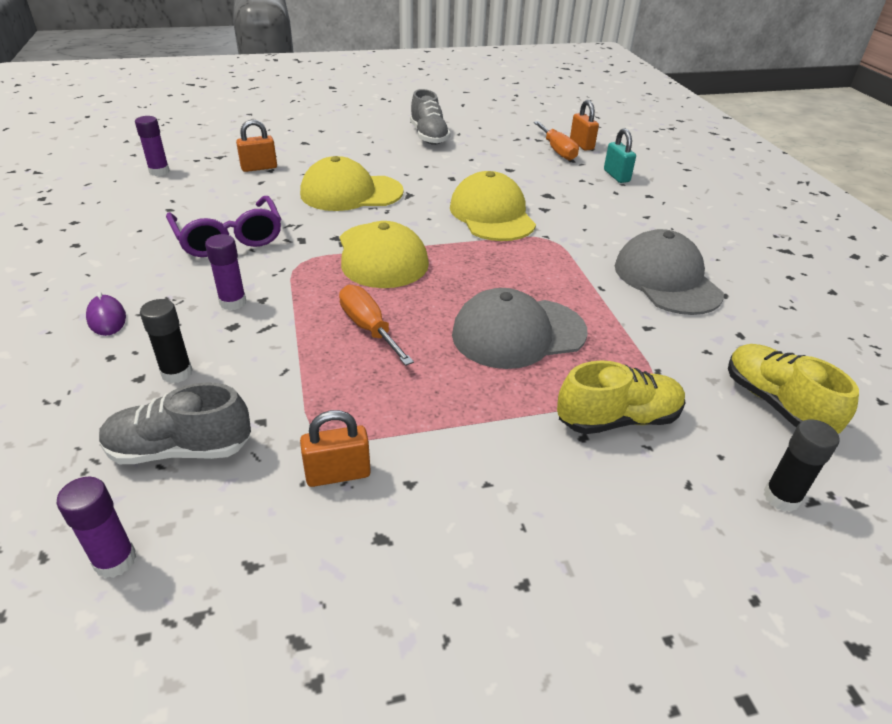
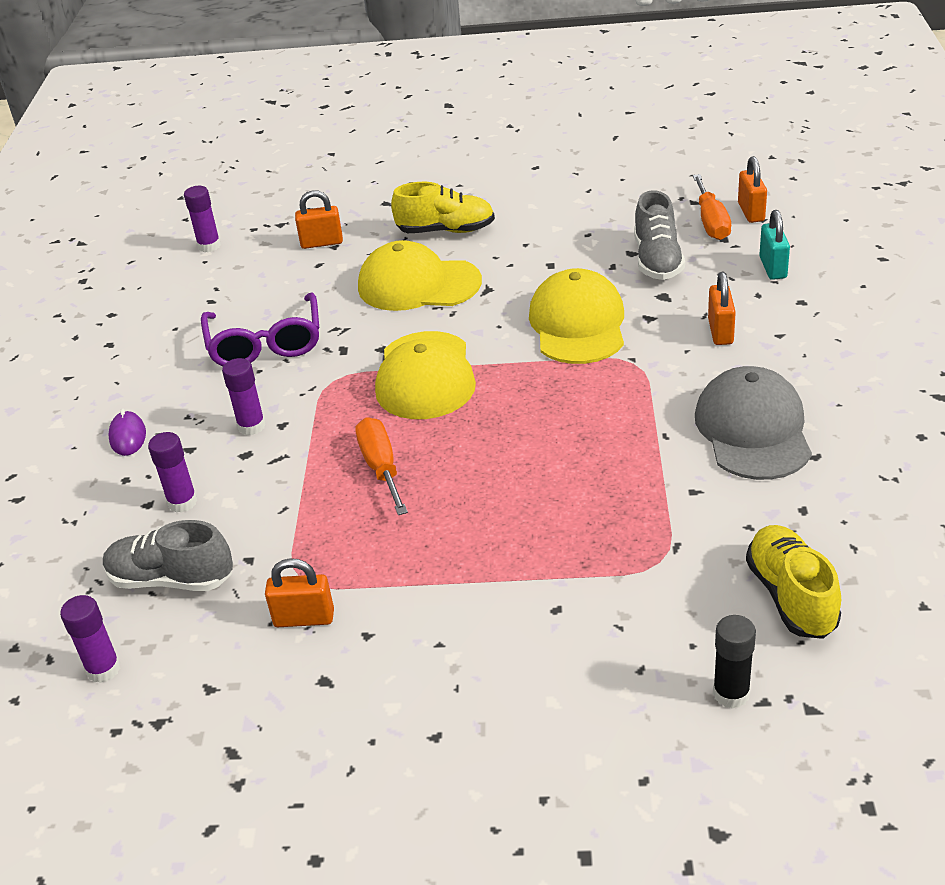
camera: 20 degrees right, 0 degrees up
black glue stick [140,299,193,383] -> purple glue stick [148,432,198,513]
grey shoe [410,89,451,145] -> grey shoe moved to [634,190,685,280]
grey cap [452,288,588,369] -> none
yellow shoe [557,360,685,434] -> yellow shoe moved to [391,182,495,233]
none -> orange padlock [708,272,736,345]

